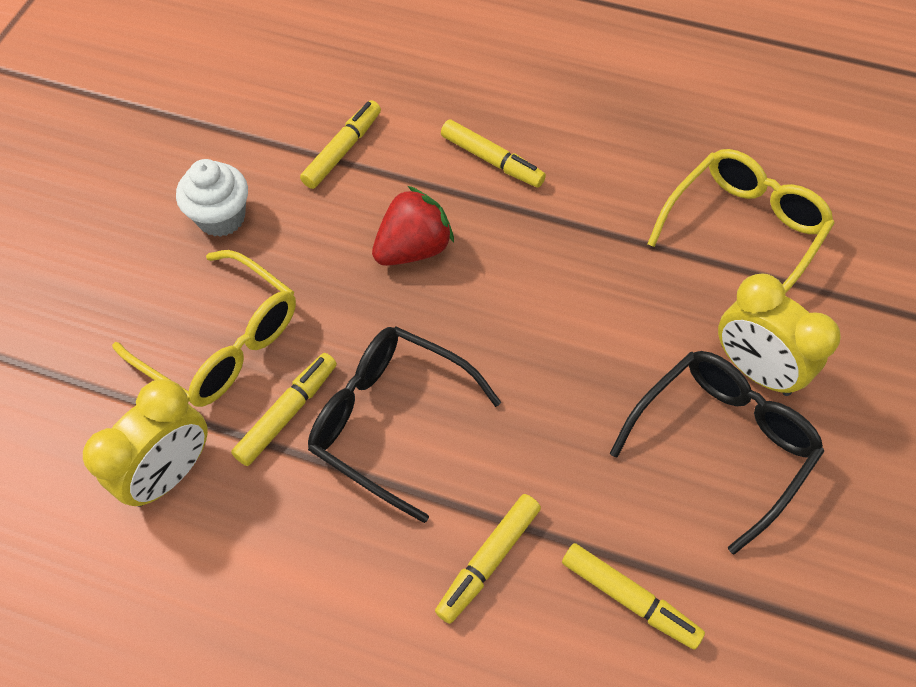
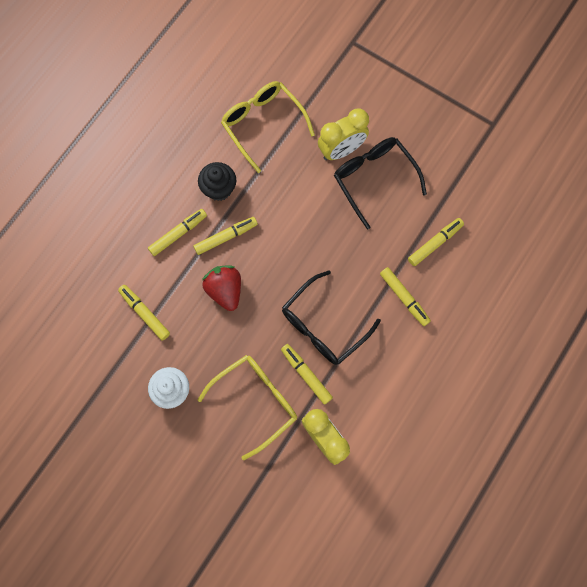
camera: 75 degrees left, 15 degrees up
none -> yellow marker [193,217,258,255]
none -> black cupcake [198,162,236,201]

